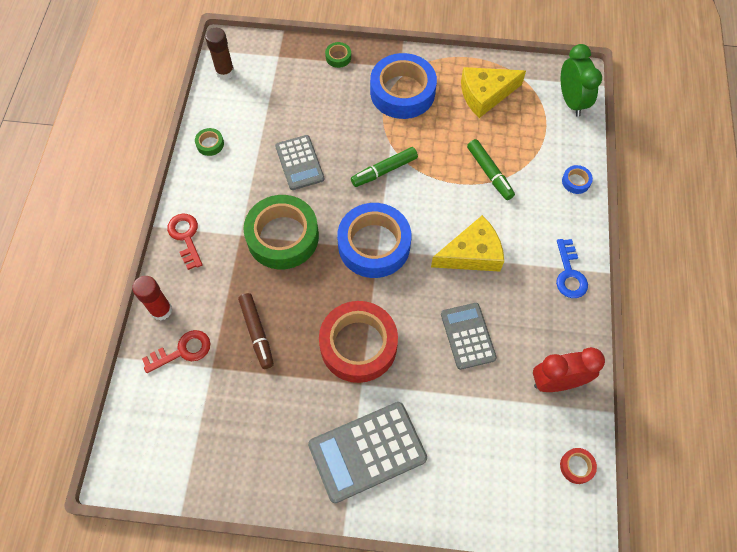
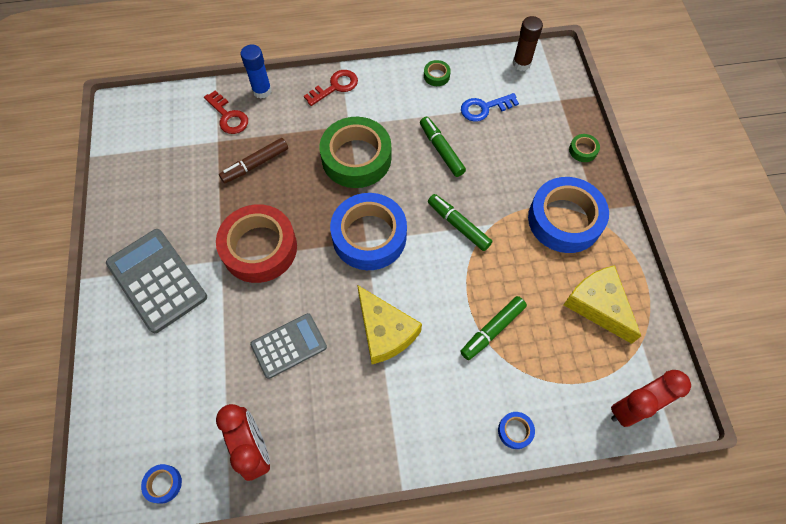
camera: 75 degrees right, 0 degrees up
red glue stick [132,276,172,321] -> blue glue stick [240,45,272,99]
grey calculator [275,135,325,190] -> green marker [420,117,466,177]
blue key [556,239,588,298] -> blue key moved to [461,93,519,122]
red tape [560,448,597,484] -> blue tape [141,464,182,504]
green clock [561,44,602,117] -> red clock [611,370,691,427]

